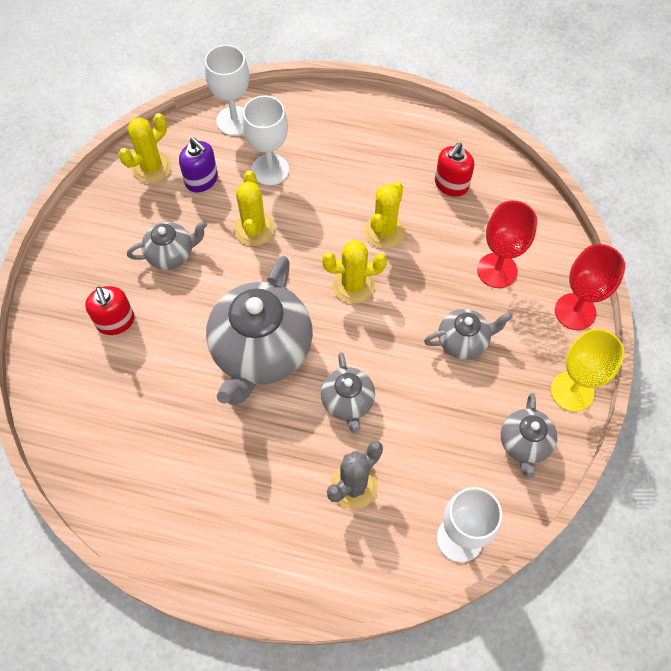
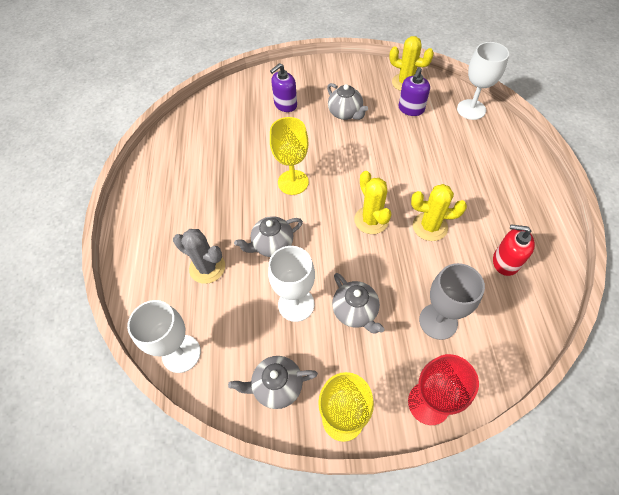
camera: 75 degrees right, 5 degrees down
red soap dispenser [85,286,135,335] -> purple soap dispenser [270,63,297,112]
grey teapot [206,256,313,405] -> yellow goblet [270,117,309,195]
yellow cactus [234,170,275,246] -> none
white goblet [242,95,289,186] -> white goblet moved to [268,246,315,322]
red goblet [477,201,537,288] -> grey goblet [419,263,485,340]

